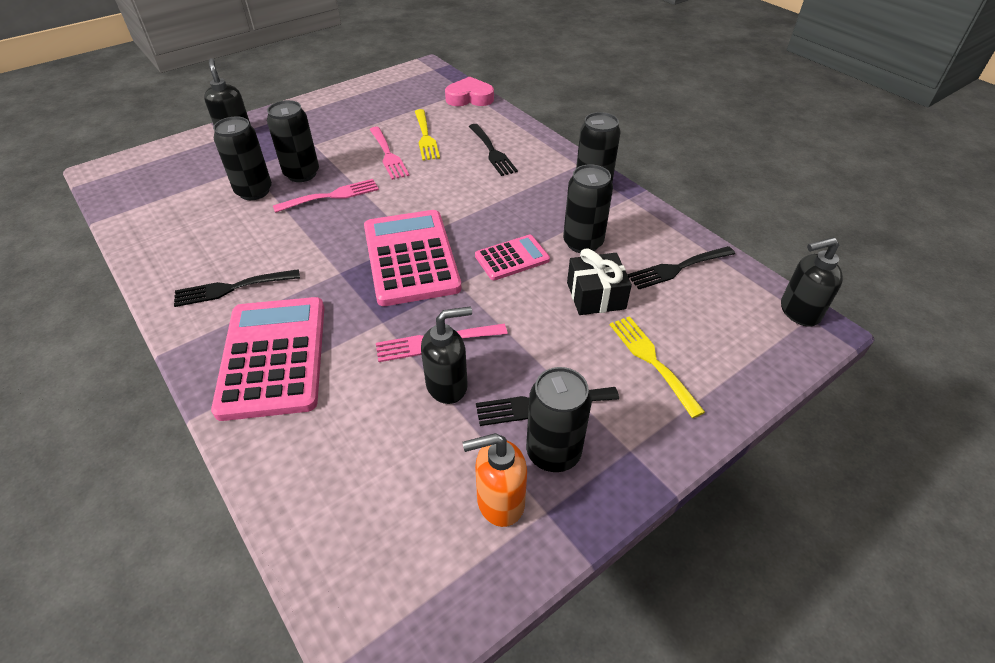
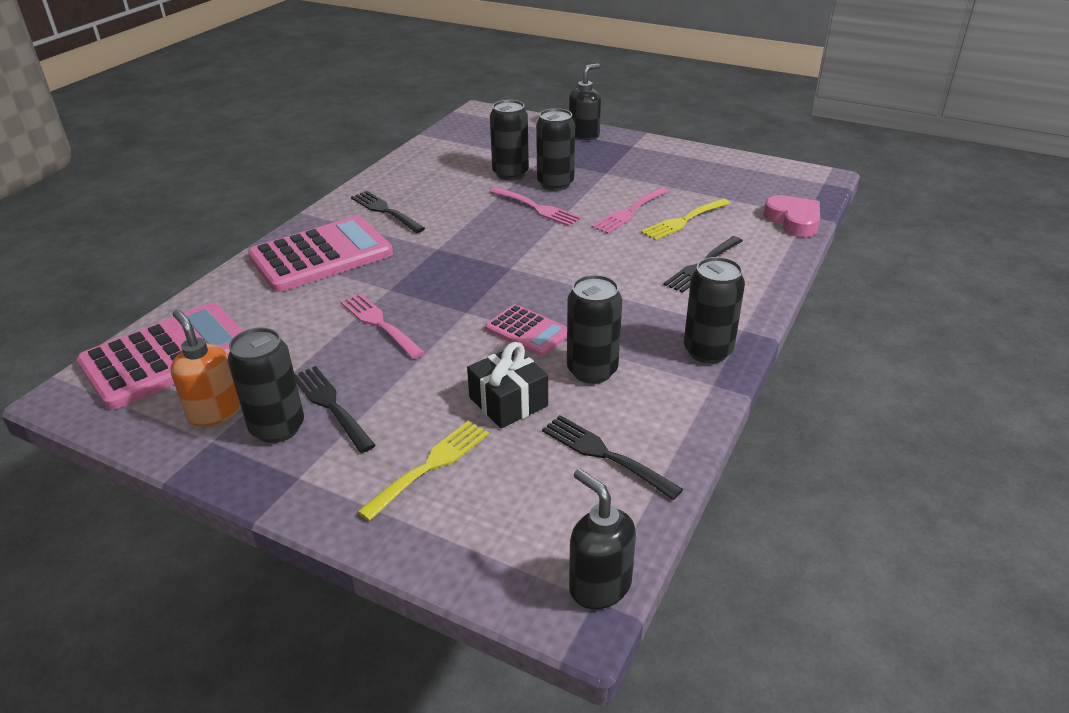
camera: 65 degrees right, 10 degrees down
pink calculator [364,210,462,306] -> pink calculator moved to [76,303,243,410]
black soap dispenser [421,306,472,404] -> none

